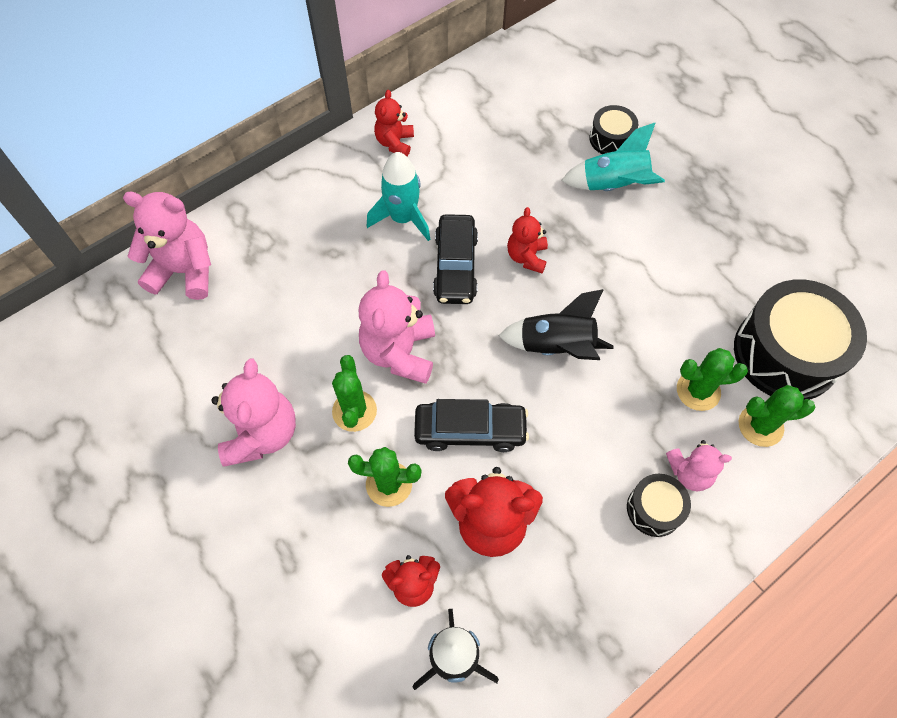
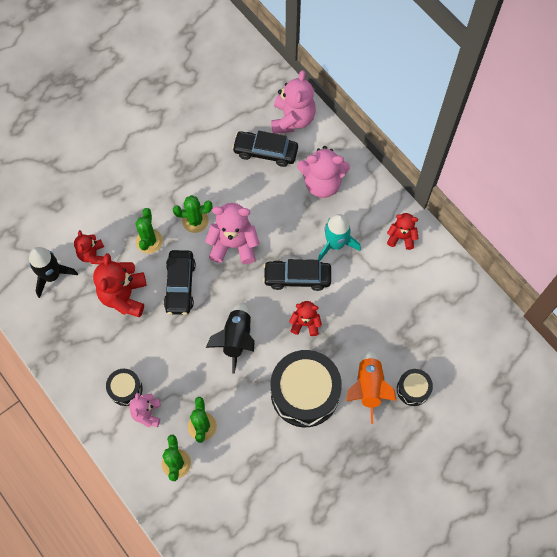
camera: 90 degrees right, 5 degrees up
pink teddy bear [212,358,296,467] -> pink teddy bear moved to [297,146,350,198]
turquoise rocket [561,122,665,191] -> orange rocket [346,349,397,424]
black drum [734,279,867,400] -> black drum moved to [271,350,342,427]
none -> black car [232,131,298,167]

